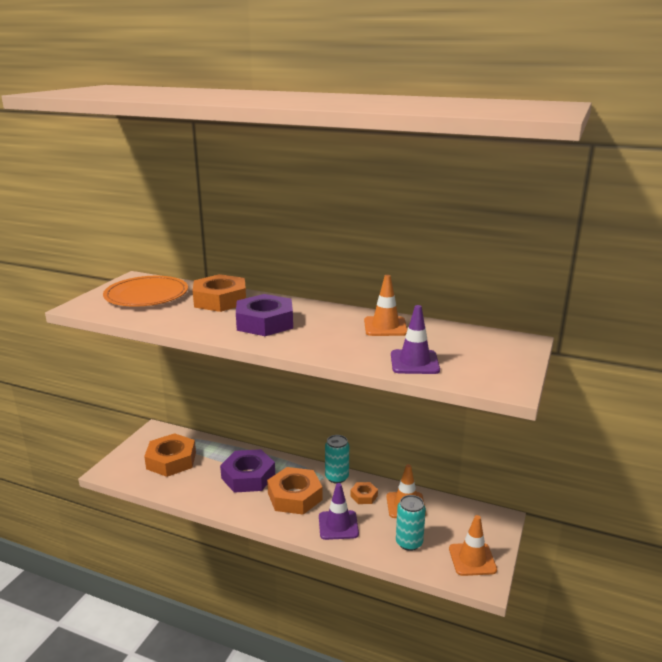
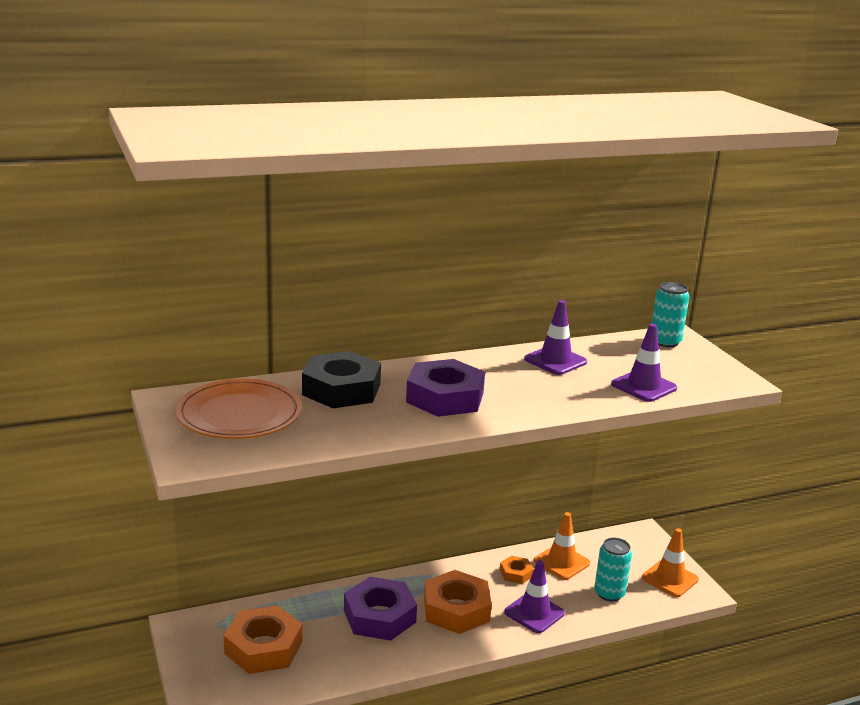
camera: 45 degrees left, 0 degrees up
orange nut [193,274,246,312] -> black nut [302,351,381,408]
turquoise can [325,435,349,484] -> turquoise can moved to [652,282,690,347]
orange traffic cone [364,275,408,336] -> purple traffic cone [524,300,587,375]

